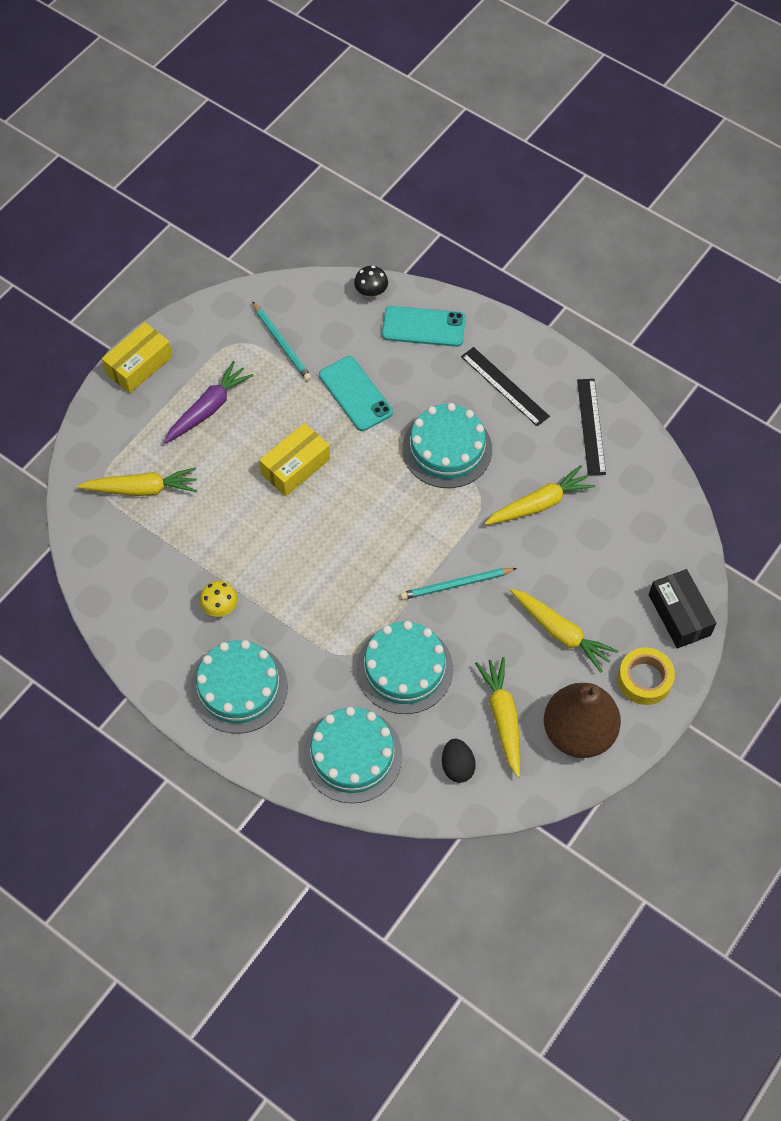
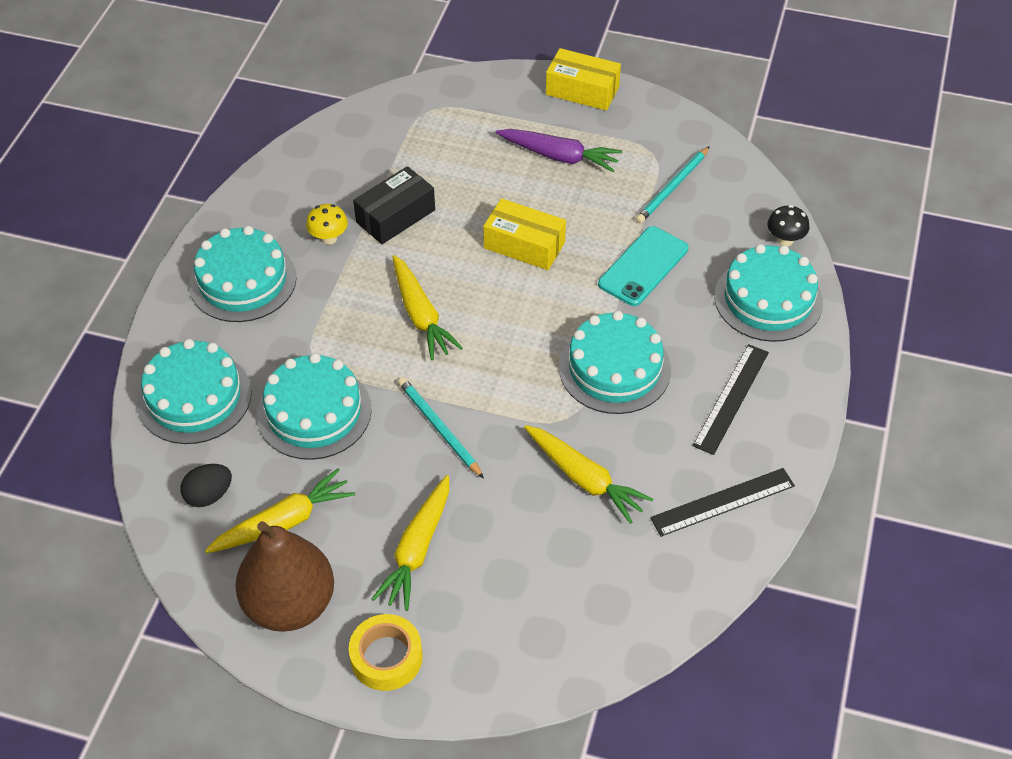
camera: 70 degrees right, 10 degrees down
yellow carrot [78,467,197,496] -> yellow carrot moved to [393,255,463,360]
turquoise phone [382,306,466,347] -> turquoise cake [714,244,823,342]
black box [649,569,716,648] -> black box moved to [353,166,435,244]

